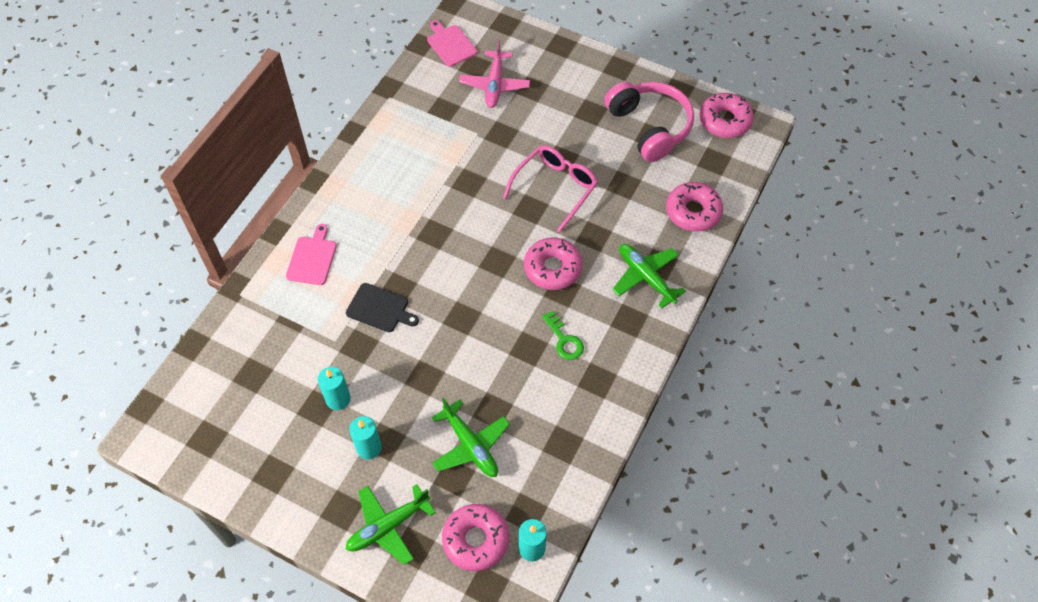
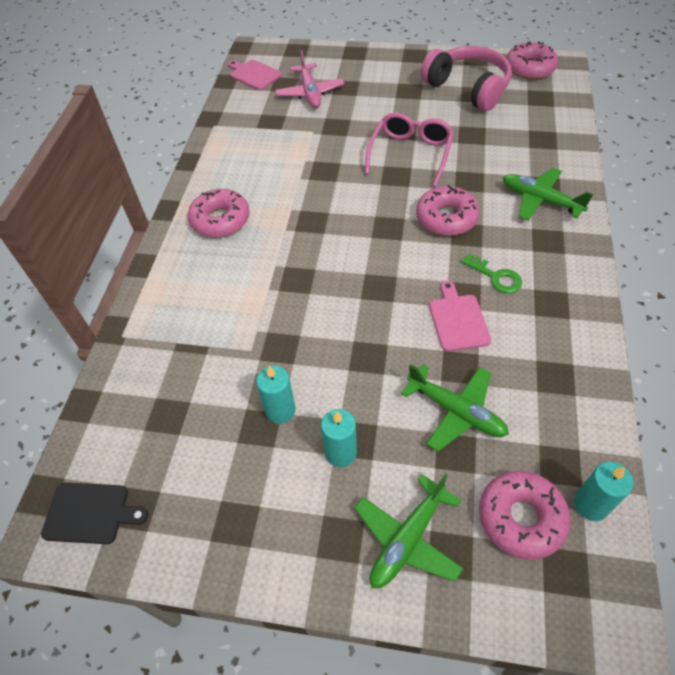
camera: 15 degrees left, 5 degrees down
pink cutting board [286,224,337,285] -> pink cutting board moved to [429,281,491,352]
black cutting board [346,283,419,332] -> black cutting board moved to [41,482,148,544]
pink donut [666,182,723,232] -> pink donut moved to [188,189,250,238]

